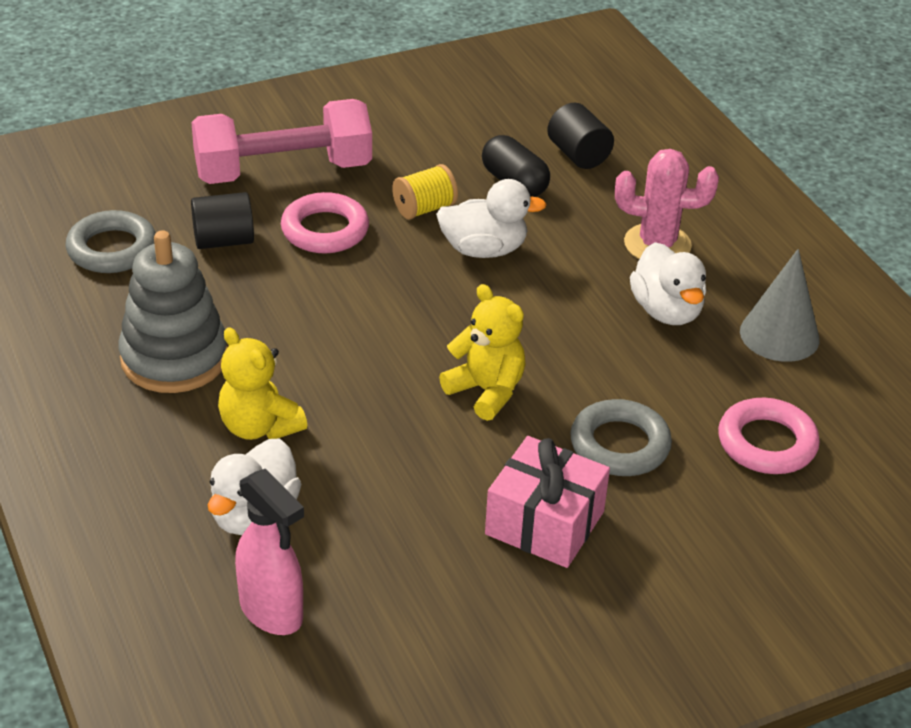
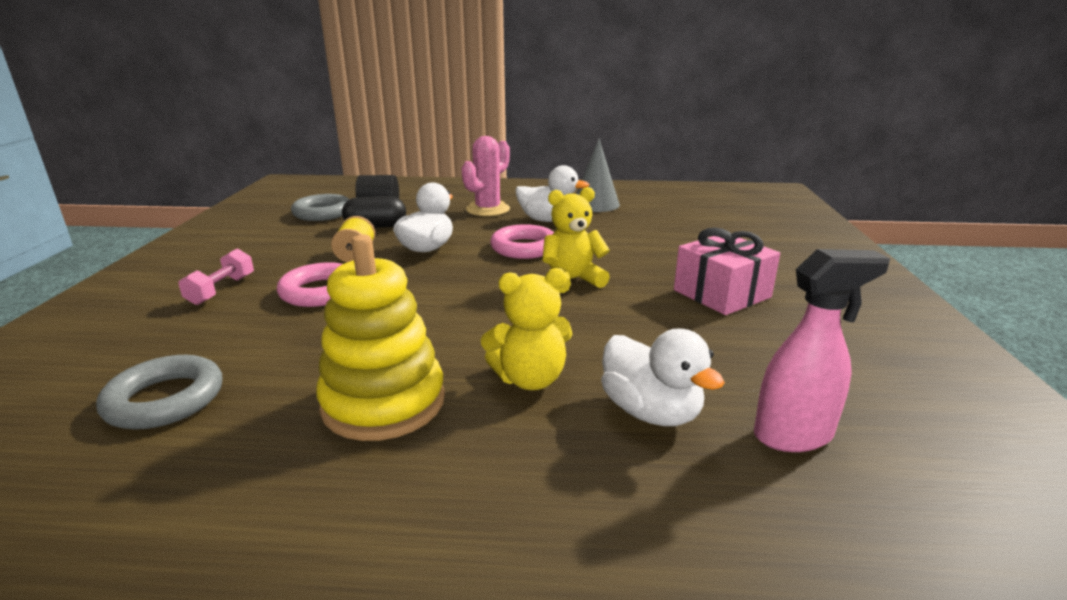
camera: 60 degrees left, 15 degrees down
grey stacking toy [118,230,228,393] -> yellow stacking toy [316,234,445,441]
pink dumbbell [191,99,372,184] -> pink dumbbell [178,249,254,305], size x0.46
black cylinder [191,192,254,249] -> none
grey ring [570,399,672,476] -> grey ring moved to [291,194,350,221]
pink ring [718,398,820,474] -> pink ring moved to [490,224,554,259]

